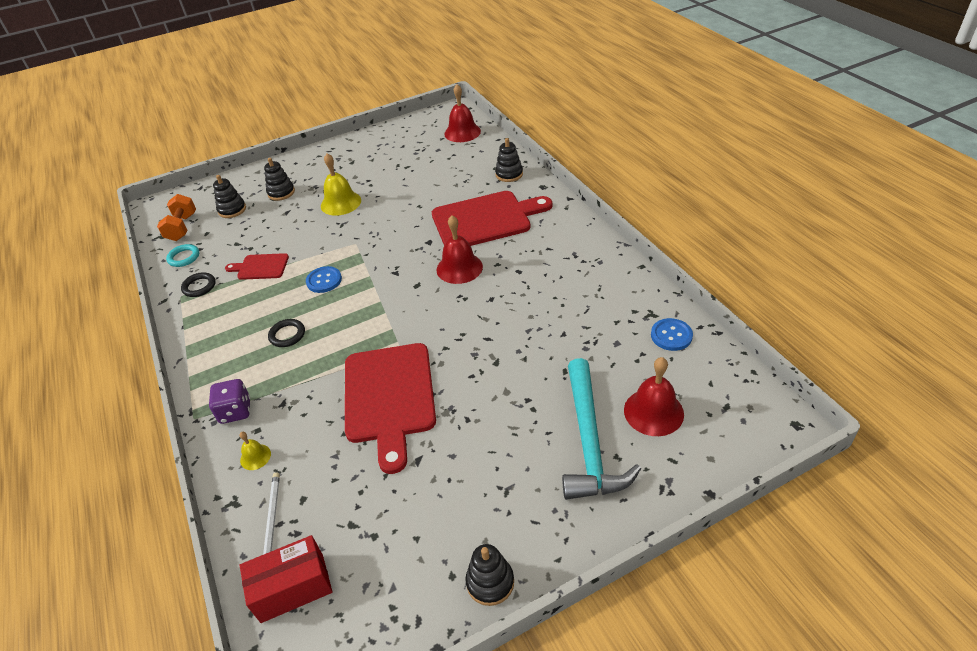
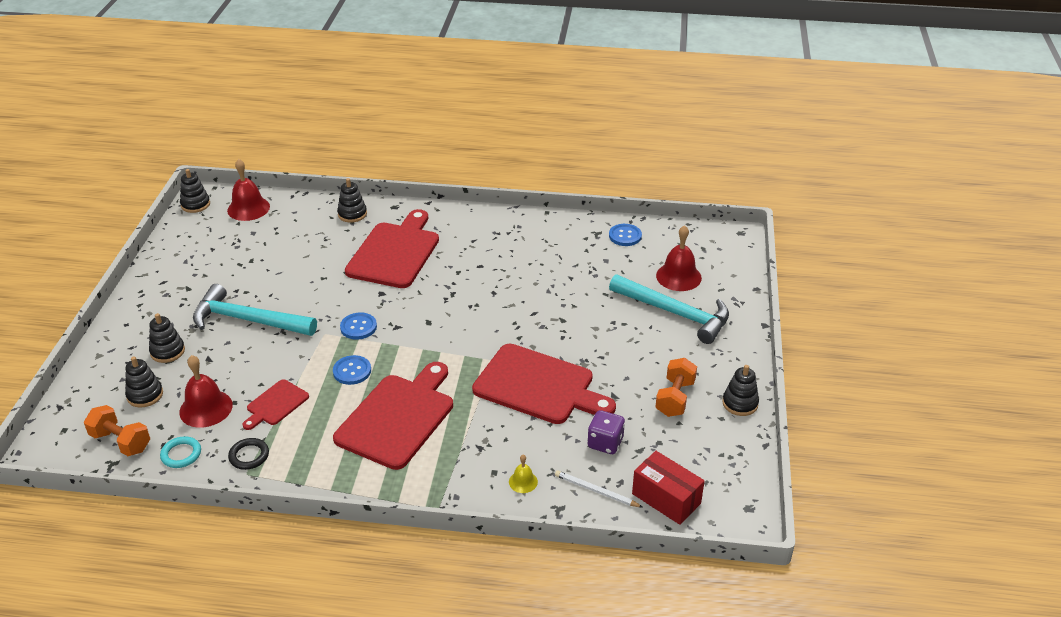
camera: 60 degrees left, 5 degrees down
purple dice [209,379,250,424] -> purple dice moved to [587,410,625,454]
red box [239,535,332,623] -> red box turned 60 degrees counterclockwise [632,451,705,525]
black ring [268,319,305,347] -> red cutting board [333,362,453,470]
yellow bell [321,153,361,216] -> turquoise hammer [193,284,317,336]
red bell [436,215,483,284] -> red bell moved to [179,355,233,428]
none -> black stacking toy [180,169,210,213]
none -> blue button [340,313,377,340]
none -> orange dumbbell [655,358,697,417]

